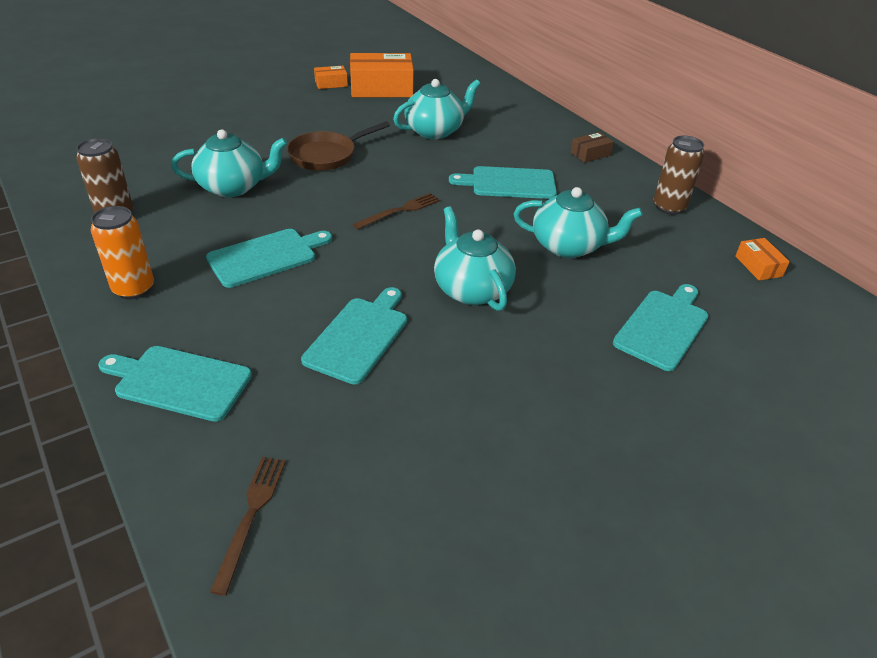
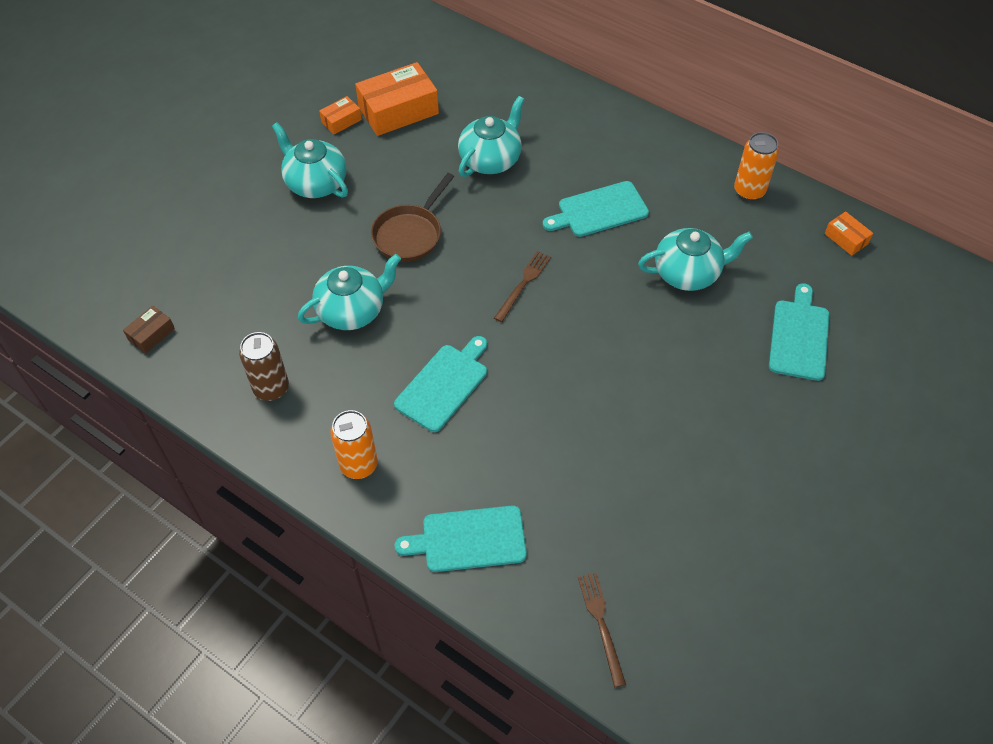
camera: 20 degrees left, 15 degrees up
turquoise cutting board [301,287,407,384] -> none
turquoise teapot [434,206,516,311] -> turquoise teapot moved to [272,122,348,198]
brown box [570,132,614,163] -> brown box moved to [123,305,175,354]
brown can [654,136,705,215] -> orange can [734,132,779,201]

